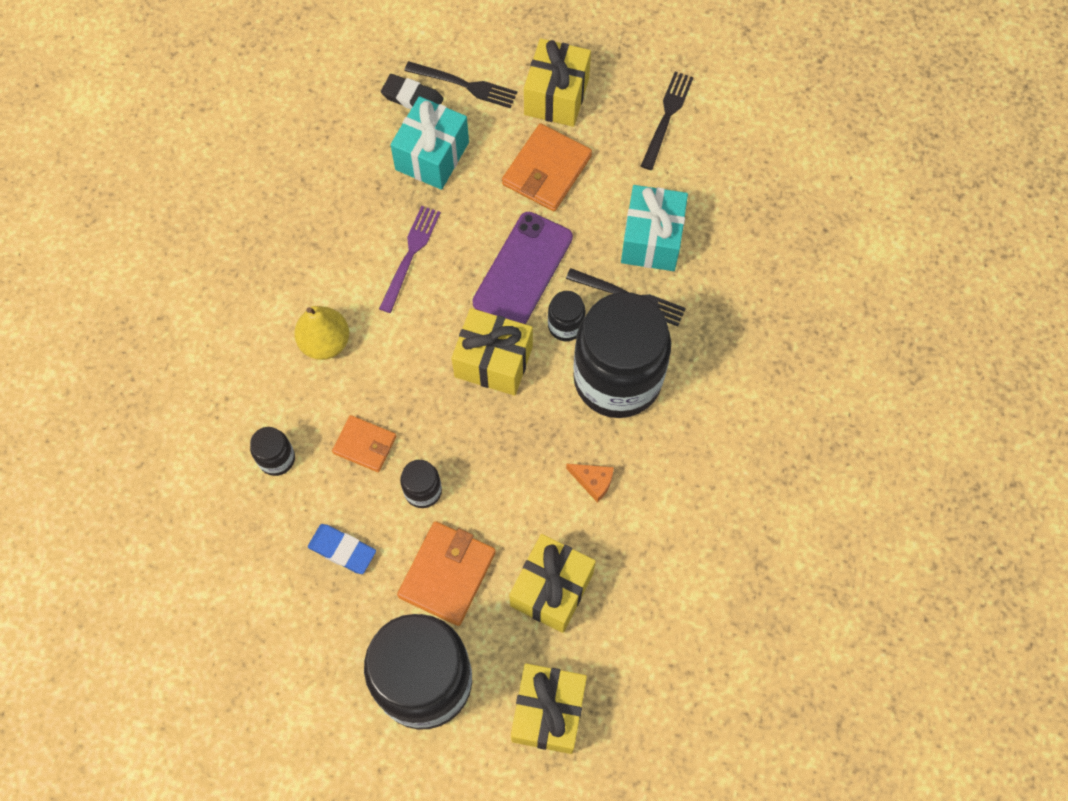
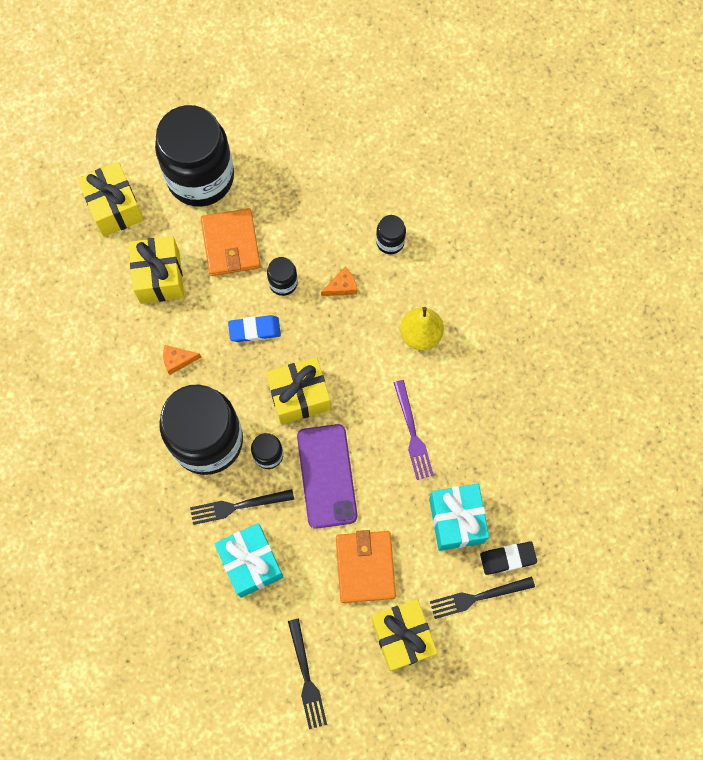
camera: 145 degrees right, 5 degrees up
blue eraser [308,524,376,574] -> blue eraser moved to [228,315,281,342]
orange wallet [332,415,396,472] -> orange cheese [321,267,357,296]

